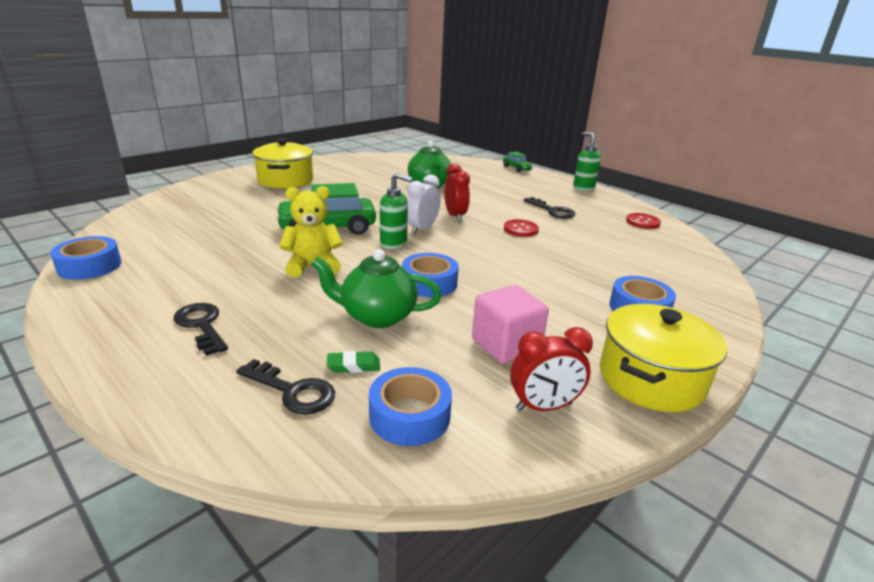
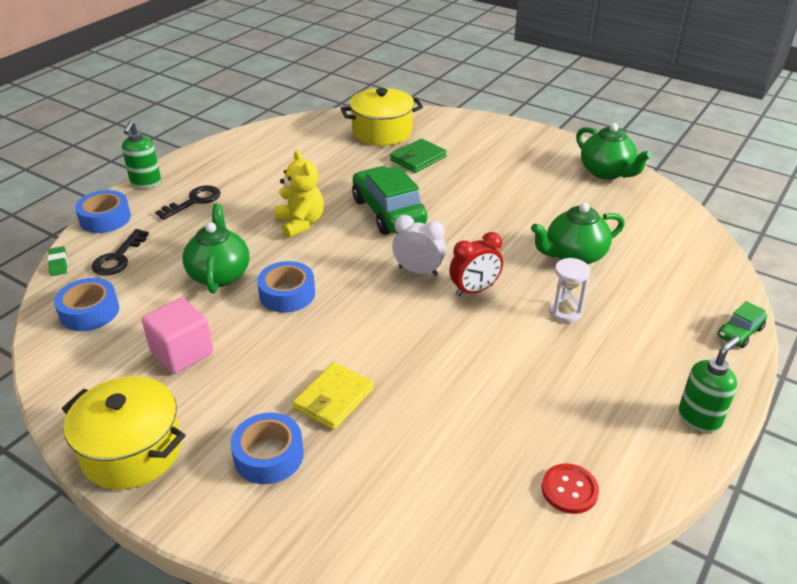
camera: 80 degrees right, 10 degrees up
blue tape [50,236,121,280] -> blue tape moved to [75,190,131,233]
yellow pot [252,139,313,189] -> yellow pot moved to [341,88,423,146]
green eraser [327,351,380,373] -> green eraser moved to [48,246,68,276]
green soap dispenser [380,173,413,249] -> green soap dispenser moved to [122,121,161,188]
red button [504,219,539,237] -> none
red clock [510,327,593,411] -> none
black key [523,197,576,219] -> none
none -> yellow wallet [292,362,374,430]
none -> green wallet [390,139,447,173]
none -> white hourglass [549,258,591,323]
none -> green teapot [576,123,652,180]

